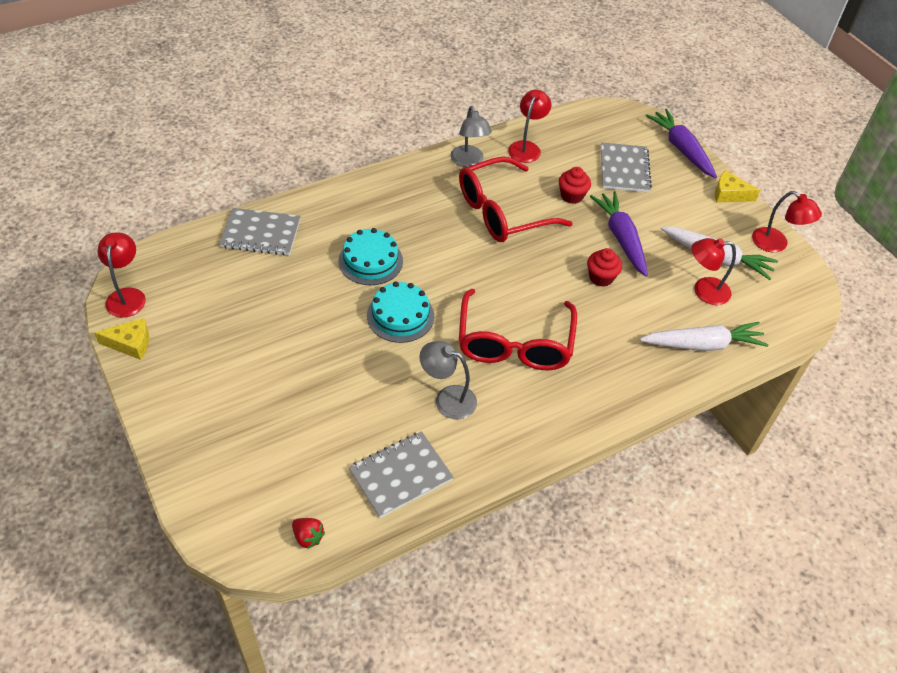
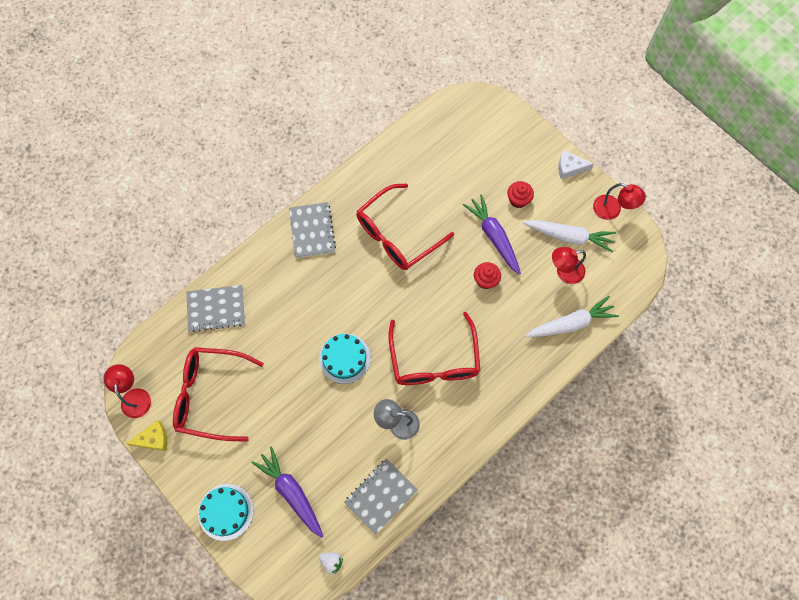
camera: 10 degrees left, 20 degrees up
red strawberry [292,518,325,549] -> white strawberry [319,553,343,574]
turquoise cake [338,228,403,285] -> turquoise cake moved to [198,484,254,541]
grey lamp [451,106,492,167] -> none
red lamp [508,90,551,163] -> none
red cupcake [559,167,591,204] -> red cupcake moved to [507,181,534,208]
grey notebook [601,142,652,192] -> grey notebook moved to [289,202,336,258]
purple carrot [646,109,717,178] -> purple carrot moved to [252,447,323,538]
yellow cheese [715,171,760,203] -> white cheese [558,150,594,179]
none -> red glasses [173,347,264,442]

